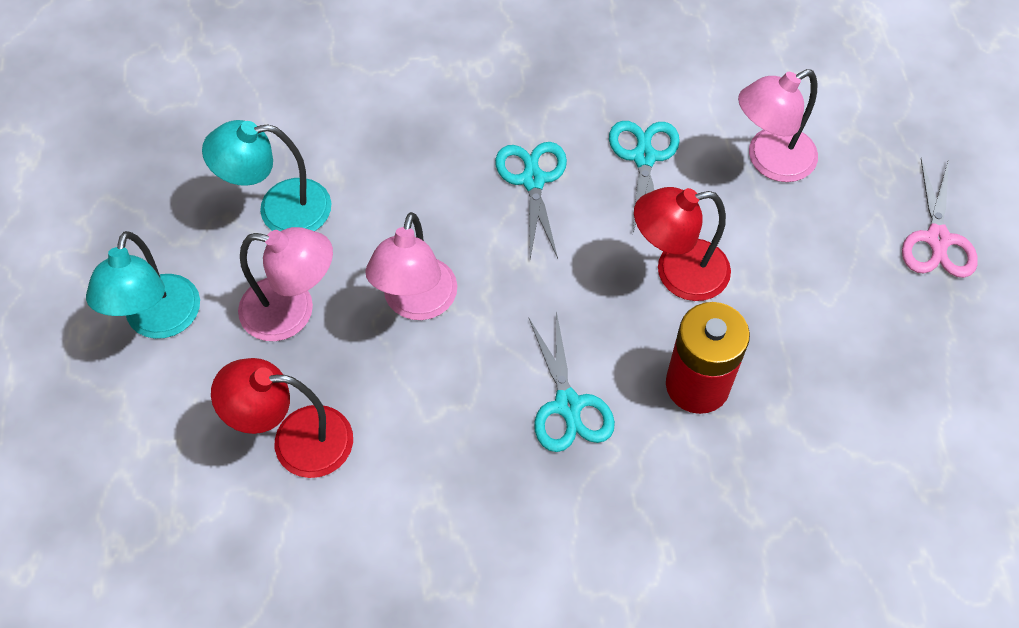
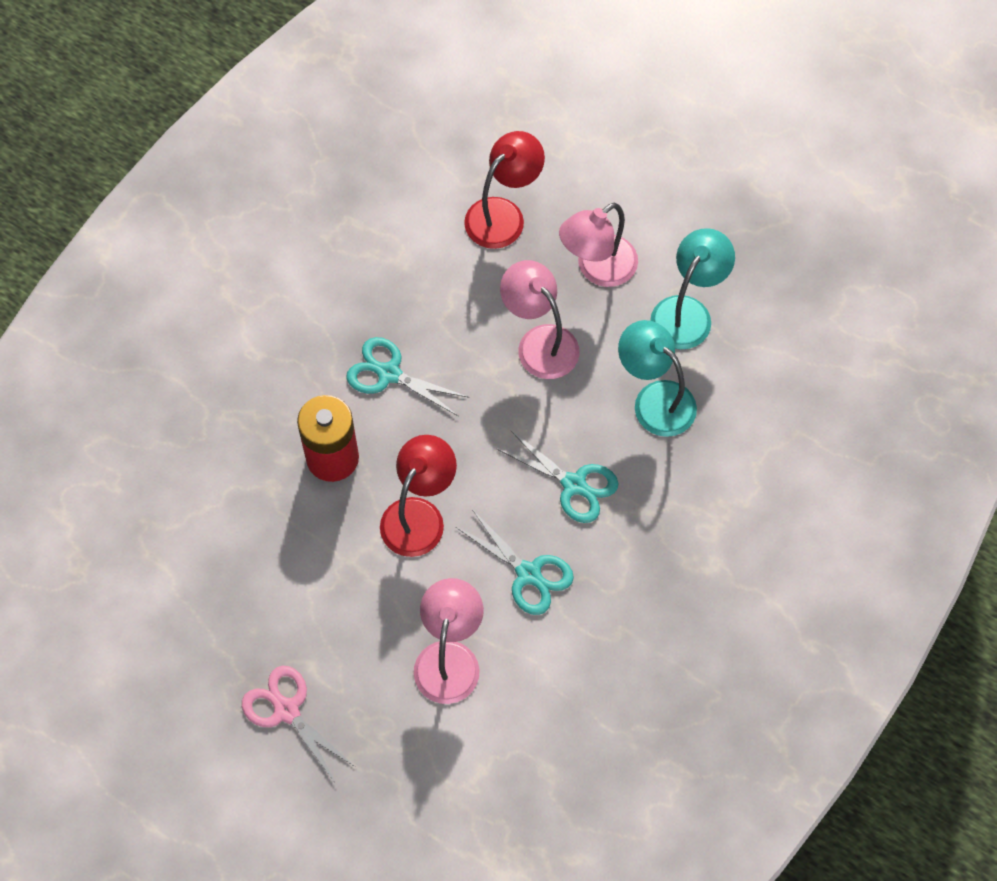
camera: 130 degrees right, 5 degrees up
turquoise lamp [86,231,200,339] -> turquoise lamp moved to [618,320,697,437]

